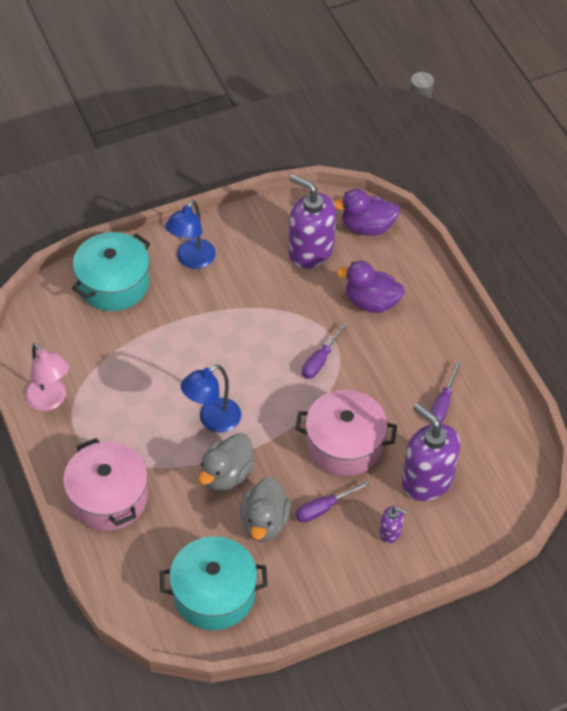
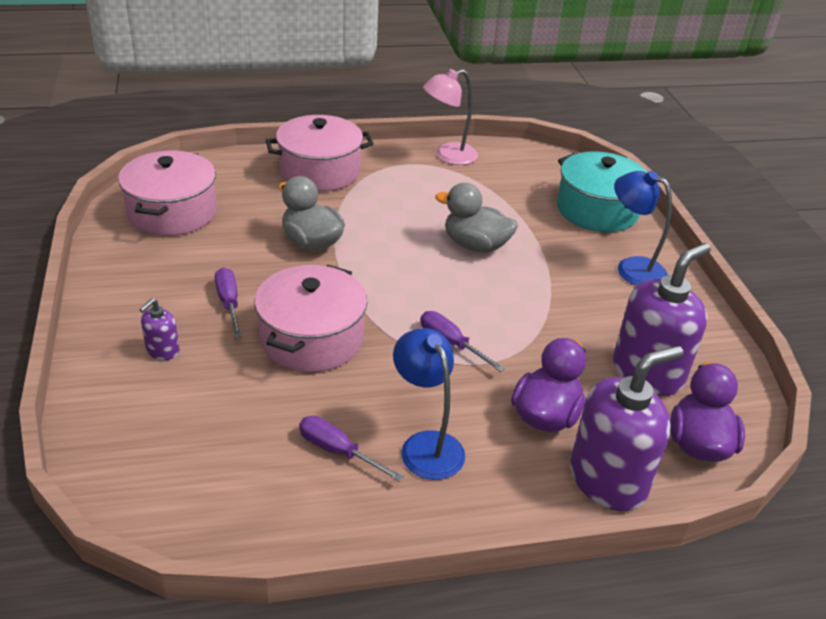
camera: 100 degrees right, 15 degrees down
turquoise pot [160,536,268,630] -> pink pot [118,150,217,236]
blue lamp [181,365,241,433] -> blue lamp moved to [393,328,465,480]
grey duck [240,477,291,542] -> grey duck moved to [435,183,518,253]
purple soap dispenser [402,403,460,501] -> purple soap dispenser moved to [570,346,684,511]

